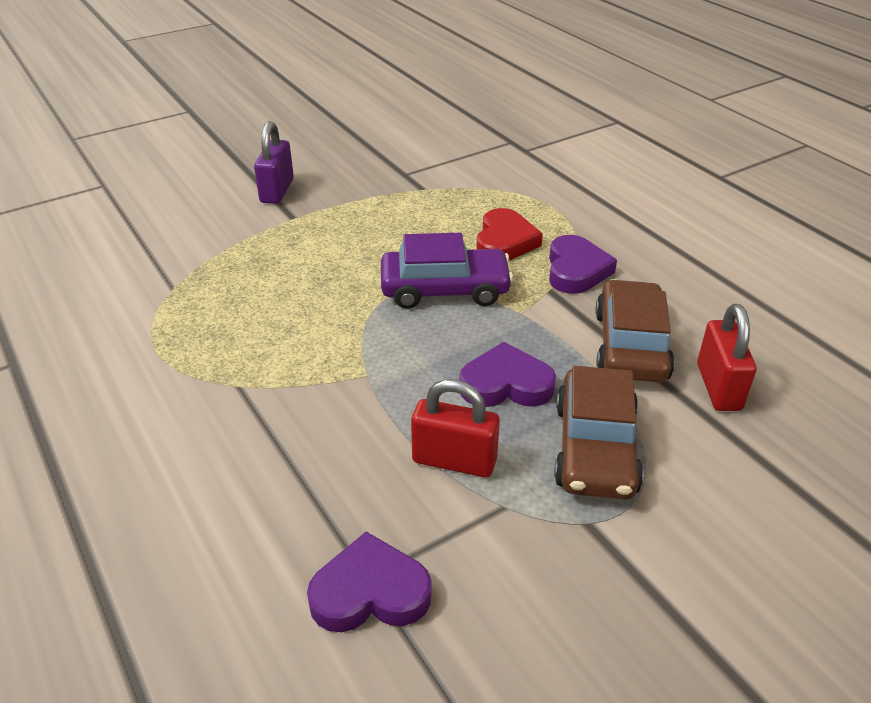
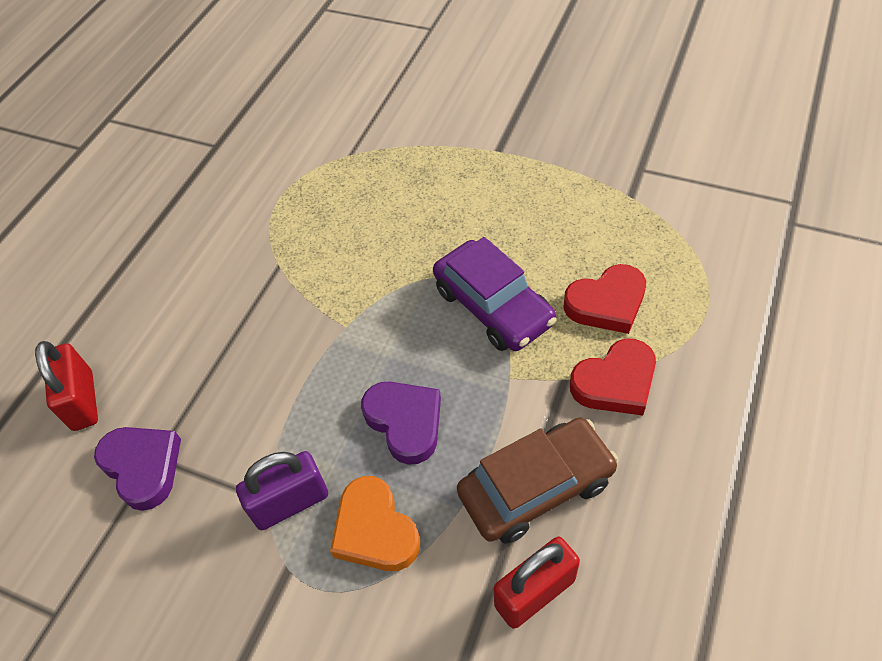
camera: 60 degrees right, 15 degrees up
purple padlock [254,121,294,204] -> purple padlock moved to [236,451,328,530]
red padlock [411,379,500,478] -> red padlock moved to [35,341,98,431]
purple heart [549,235,617,294] -> red heart [570,339,656,416]
brown car [554,366,644,500] -> orange heart [330,476,420,571]

